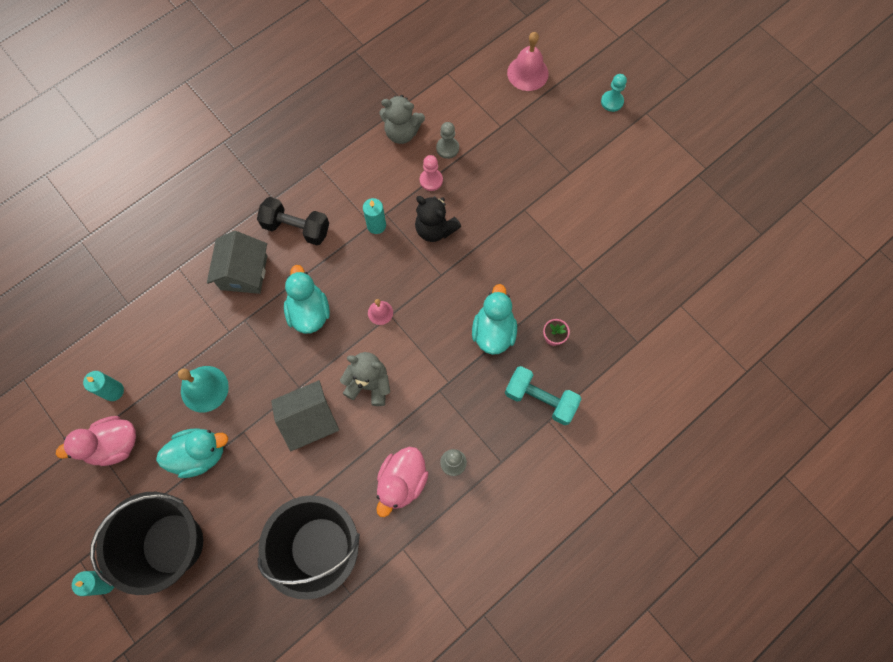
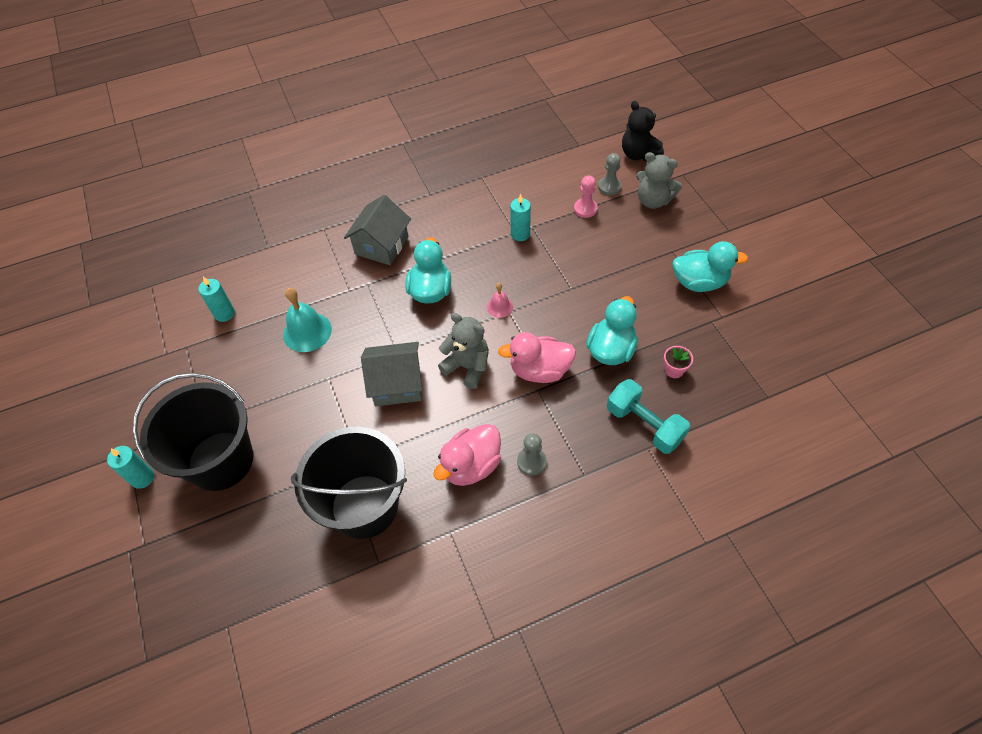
camera: 20 degrees right, 15 degrees down
pink duck [56,416,136,466] -> pink duck moved to [498,332,576,383]
turquoise duck [156,429,228,478] -> turquoise duck moved to [673,241,748,292]
black dumbbell [257,197,329,245] -> none
grey teddy bear [379,95,425,144] -> grey teddy bear moved to [636,152,682,209]
black teddy bear [415,196,461,242] -> black teddy bear moved to [622,101,664,161]
pink bell [507,32,549,91] -> none
turquoise pawn [601,74,627,112] -> none

